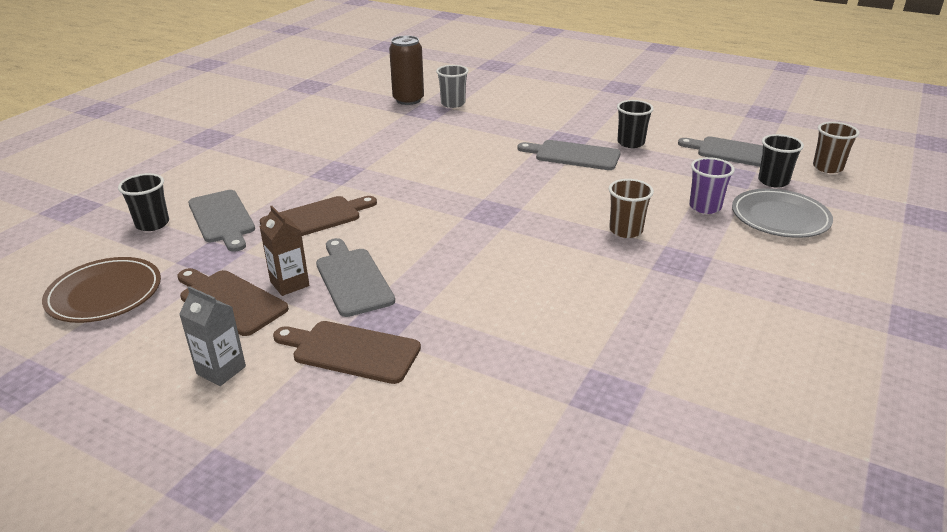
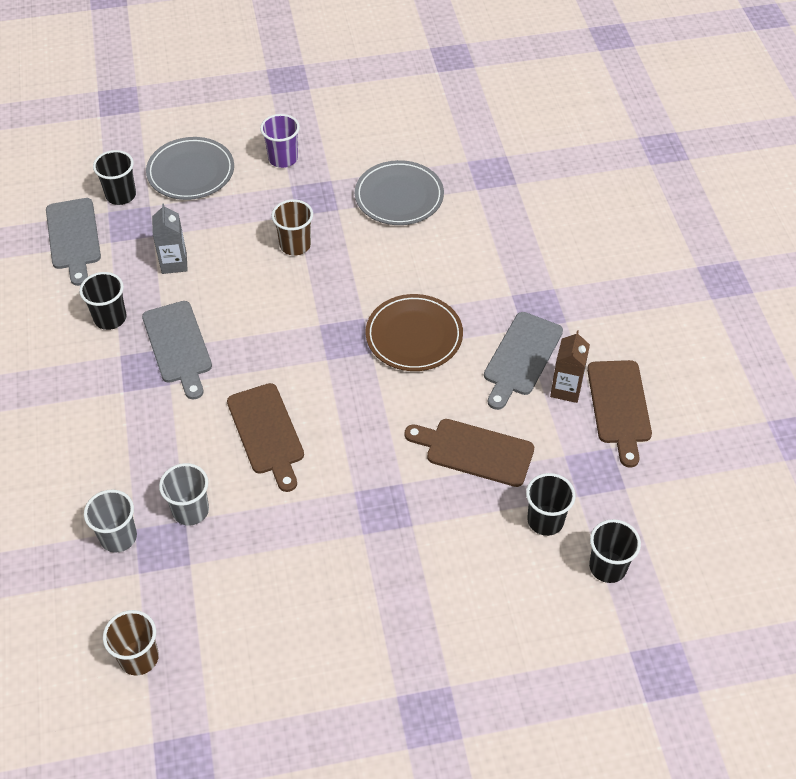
camera: 130 degrees left, 20 degrees up
brown plate [42,257,161,323] -> brown plate moved to [366,294,463,371]
grey carton [179,286,246,386] -> grey carton moved to [152,203,188,274]
grey cutting board [188,190,255,252] -> black cup [526,473,575,536]
brown cutting board [273,321,421,384] -> brown cutting board moved to [227,383,304,492]
brown can [389,36,424,105] -> none
purple cup [689,157,735,214] -> purple cup moved to [260,114,300,168]
brown cup [813,122,859,173] -> brown cup moved to [103,610,159,676]
none -> grey cup [159,463,209,526]
none -> grey plate [355,160,444,225]

